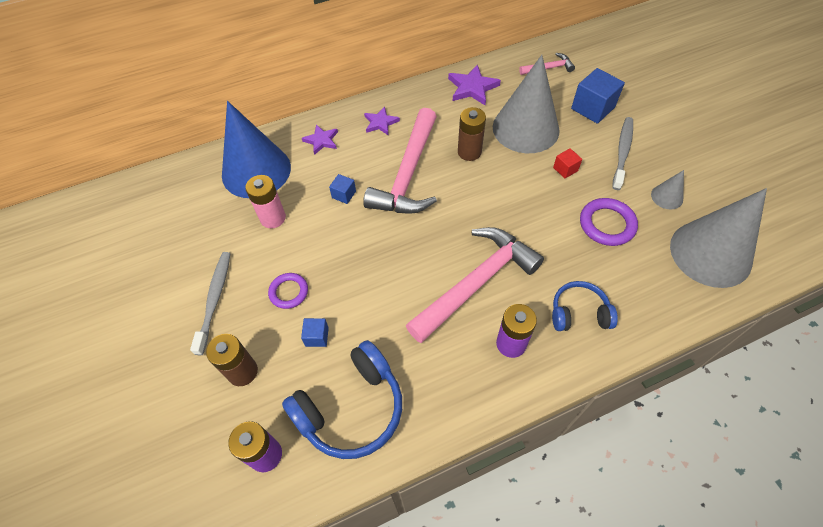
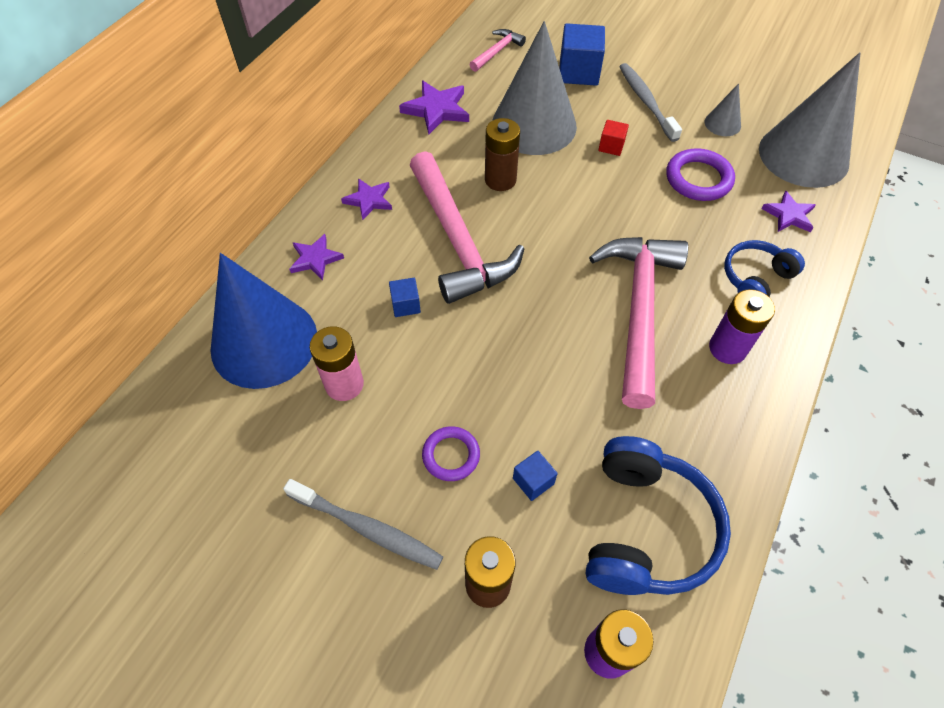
camera: 40 degrees left, 0 degrees up
grey toothbrush [190,252,231,355] -> grey toothbrush turned 150 degrees clockwise [283,479,443,570]
none -> purple star [761,191,816,232]

